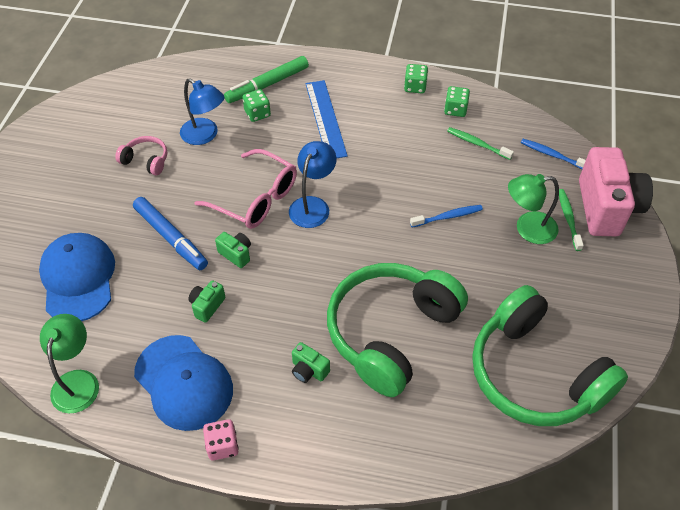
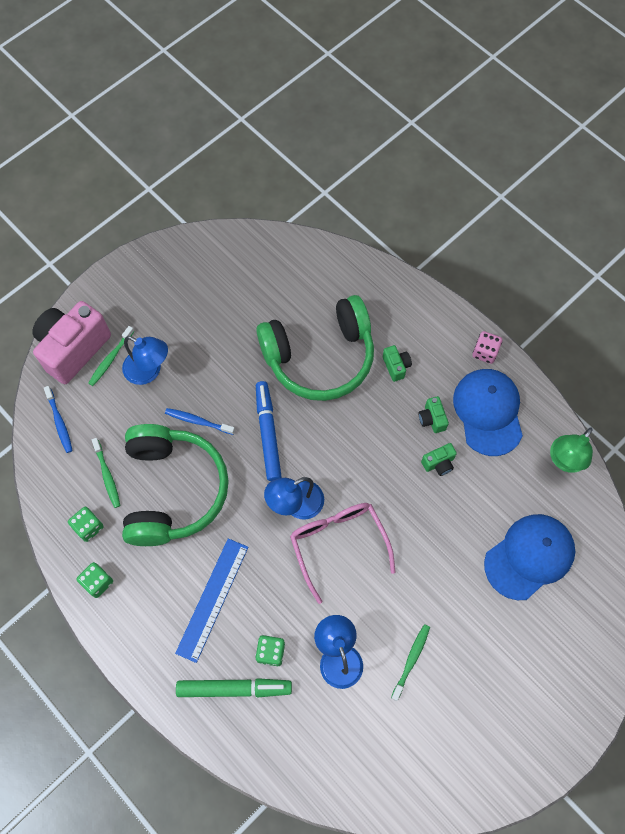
camera: 145 degrees left, 15 degrees up
blue cap [39,233,115,321] -> blue cap turned 150 degrees counterclockwise [484,514,575,600]
pink headphones [115,136,167,175] -> green toothbrush [391,624,430,701]
blue marker [133,197,208,270] -> blue marker moved to [256,381,282,481]
green camera [215,232,251,268] -> green camera moved to [419,396,449,433]
green headphones [472,285,628,426] -> green headphones moved to [122,424,229,546]
green lamp [508,174,559,244] -> blue lamp [122,336,168,385]

